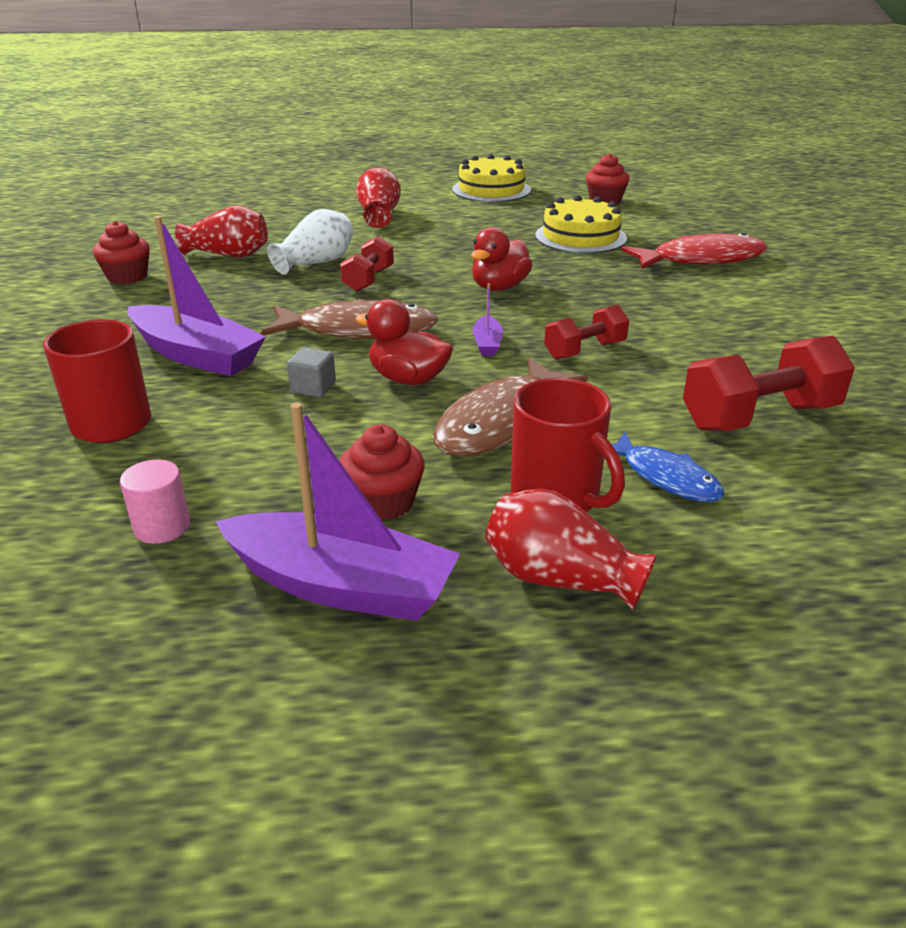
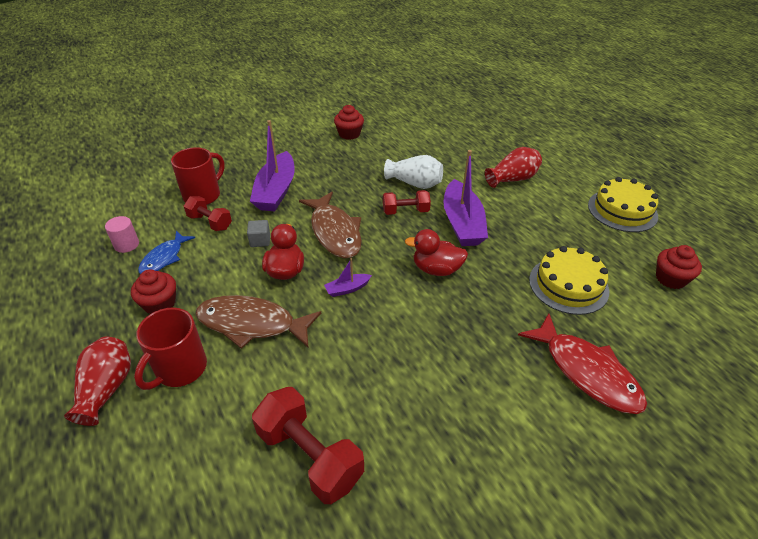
camera: 65 degrees right, 10 degrees up
red vase [175,205,268,257] -> none
purple boat [216,402,460,621] -> purple boat moved to [443,150,488,246]
red dumbbell [544,305,629,360] -> red dumbbell moved to [184,196,232,231]
blue fish [612,432,725,502] -> blue fish moved to [138,231,195,274]

